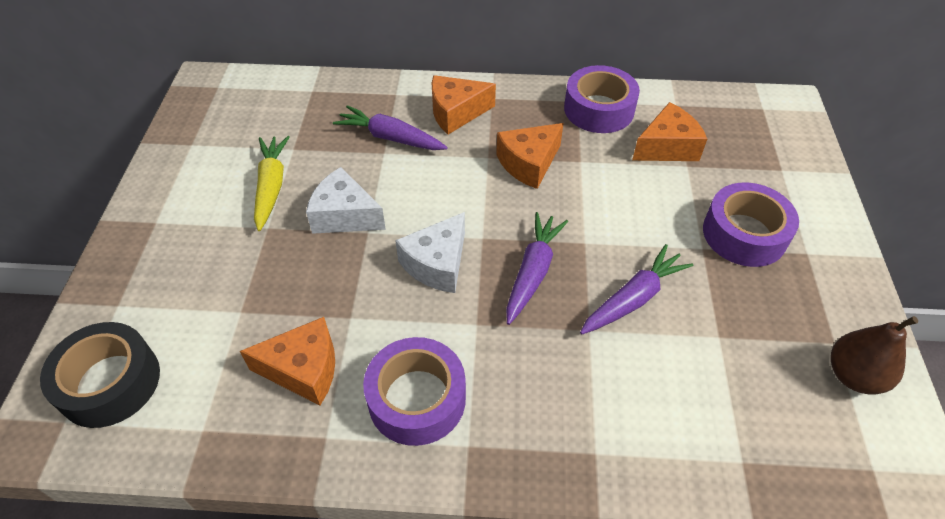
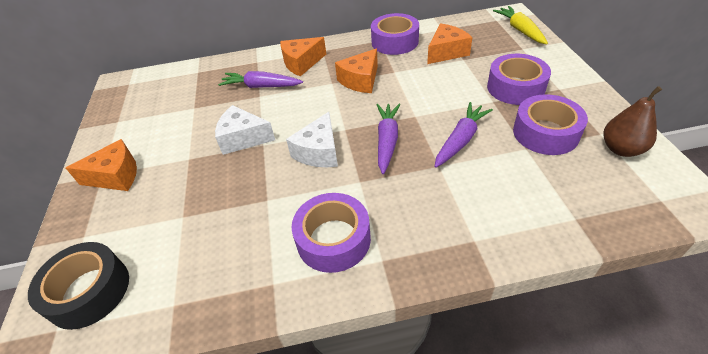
camera: 10 degrees left, 5 degrees down
orange cheese [240,317,335,405] -> orange cheese moved to [66,139,137,191]
yellow carrot [254,136,290,231] -> yellow carrot moved to [493,6,548,44]
none -> purple tape [513,94,588,155]

